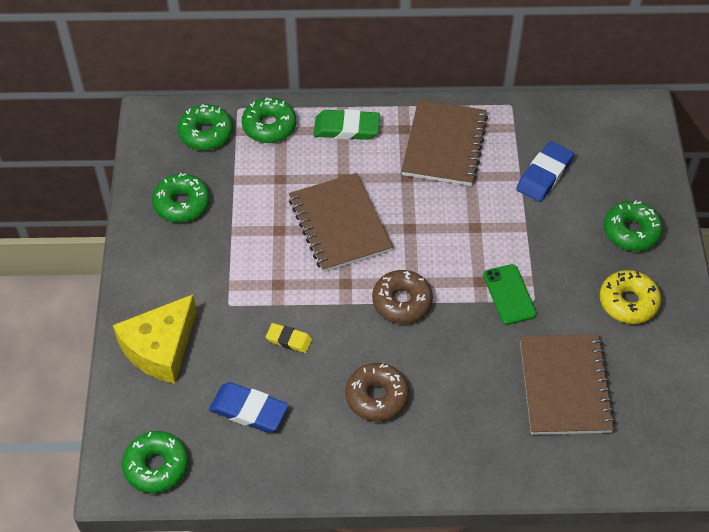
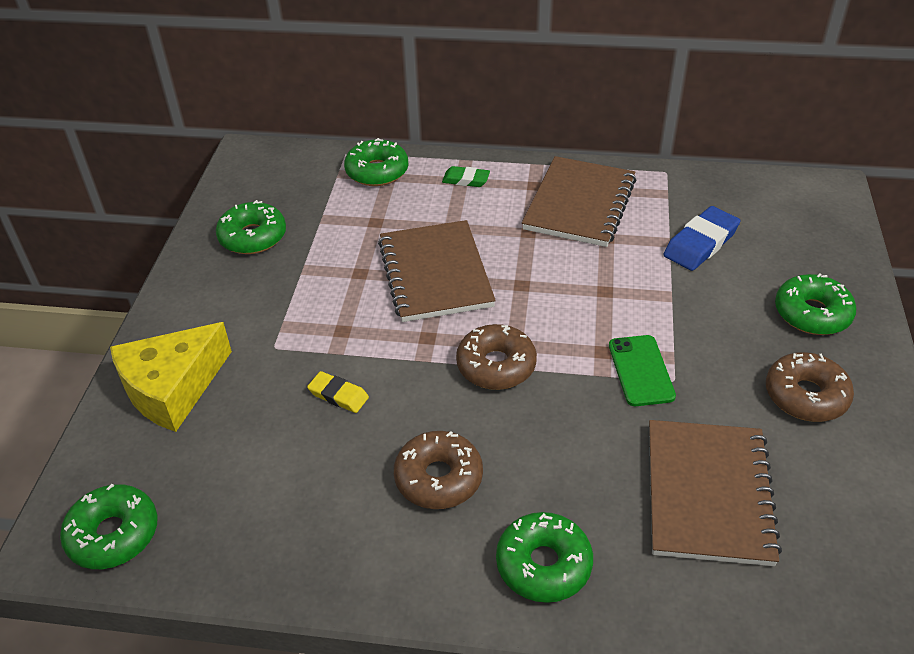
camera: 10 degrees right, 10 degrees down
green donut [178,104,233,150] -> green donut moved to [496,512,593,603]
blue eraser [209,382,288,432] -> none
green eraser [314,109,380,140] -> green eraser [442,166,490,187], size x0.60
yellow donut [600,270,661,324] -> brown donut [766,352,854,422]

